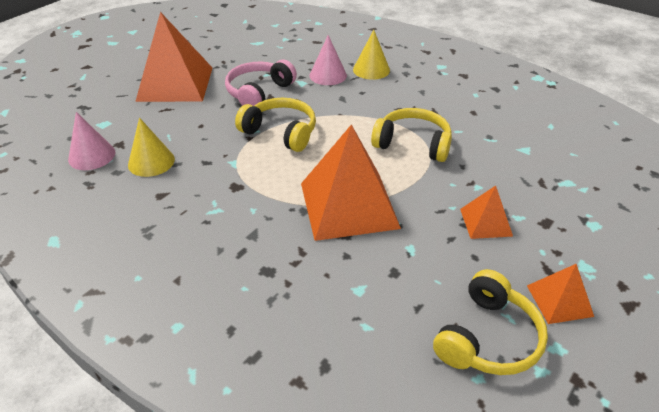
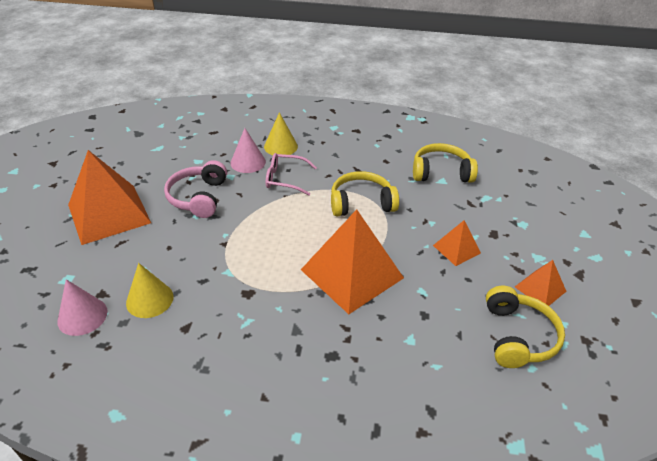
camera: 30 degrees left, 0 degrees up
yellow headphones [235,98,316,152] -> yellow headphones moved to [413,143,478,183]
none -> pink glasses [266,153,317,196]

